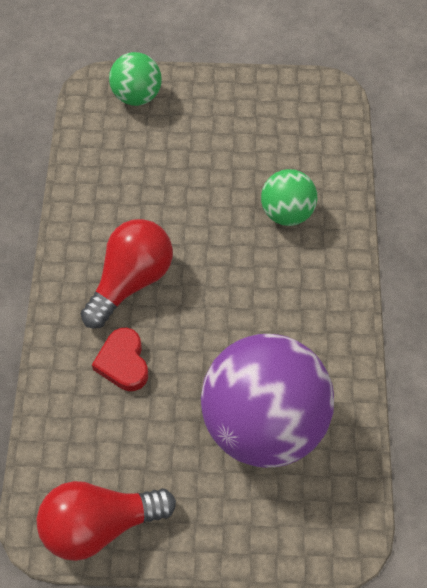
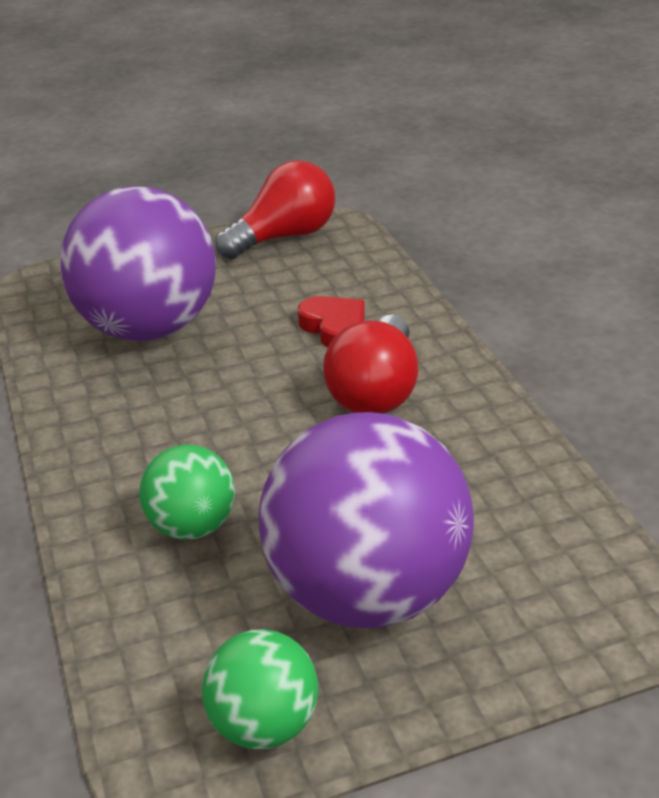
camera: 160 degrees right, 25 degrees down
green ball [109,52,162,106] -> green ball moved to [202,629,318,749]
none -> purple ball [259,412,474,628]

